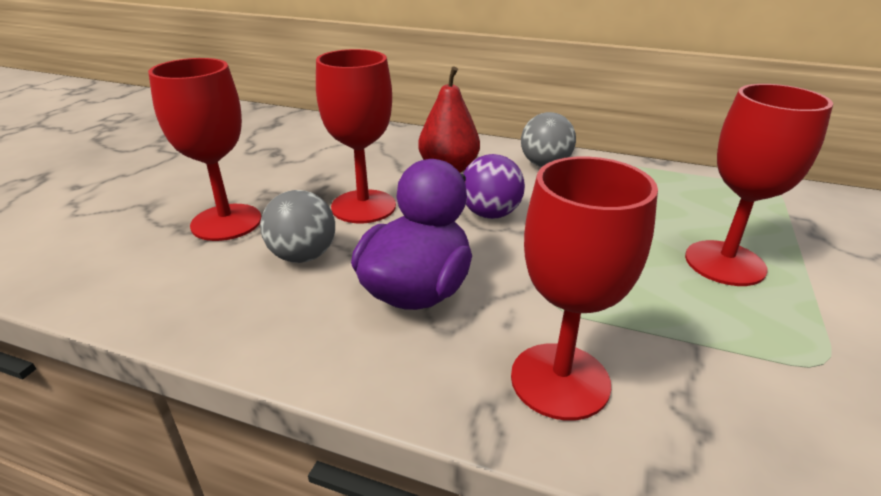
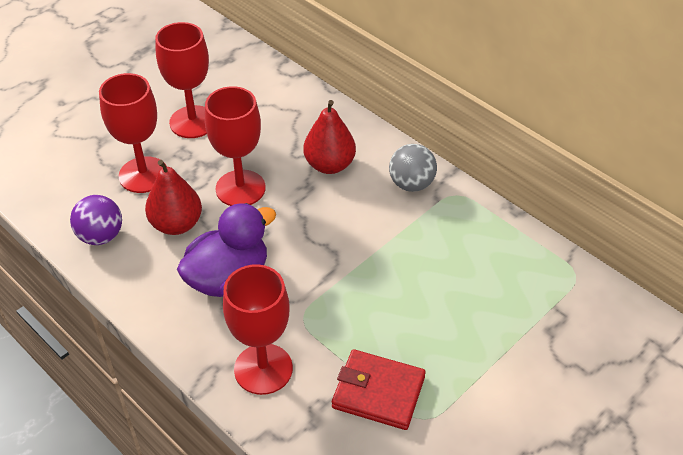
camera: 25 degrees right, 15 degrees up
grey ball [260,190,335,263] -> red pear [145,160,202,235]
purple ball [463,154,525,219] -> purple ball moved to [70,195,122,245]
red goblet [685,84,833,286] -> red goblet moved to [155,22,209,138]
none -> red wallet [332,349,426,430]

